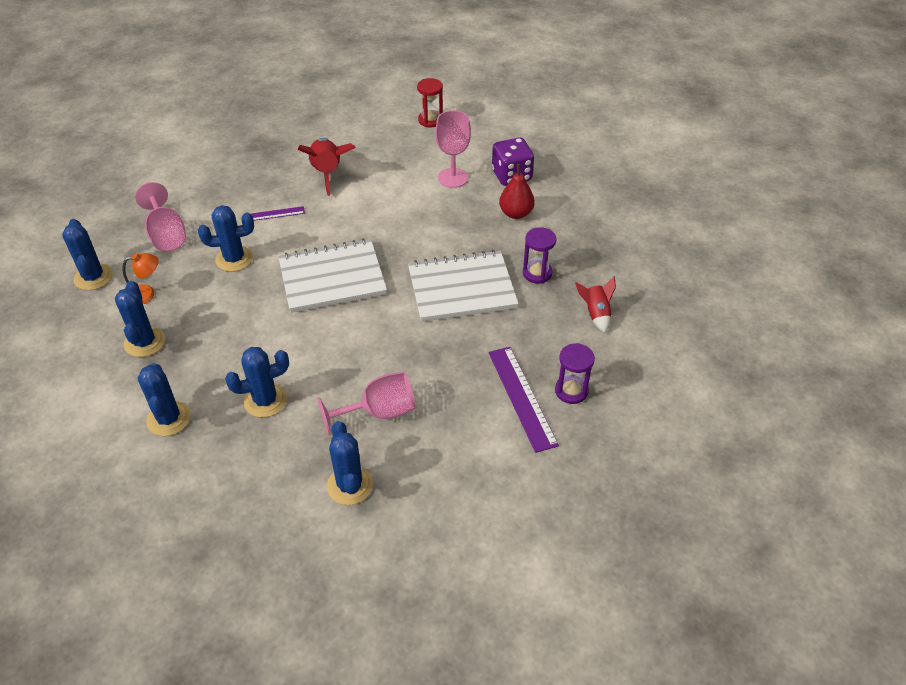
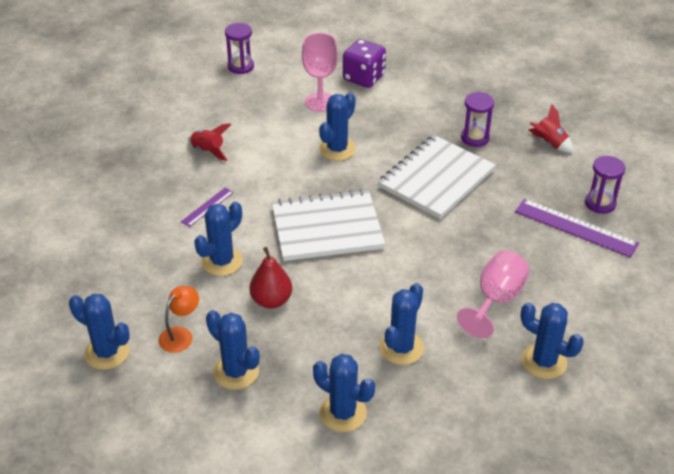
camera: 40 degrees left, 5 degrees down
pink goblet [135,182,186,251] -> none
white notebook [278,239,387,313] -> white notebook turned 45 degrees clockwise [272,189,385,261]
red rocket [298,138,356,196] -> red rocket [188,124,231,161], size x0.62
red hourglass [417,78,443,127] -> purple hourglass [225,23,254,74]
red pear [499,164,535,219] -> red pear moved to [249,247,292,309]
none -> blue cactus [319,92,356,161]

